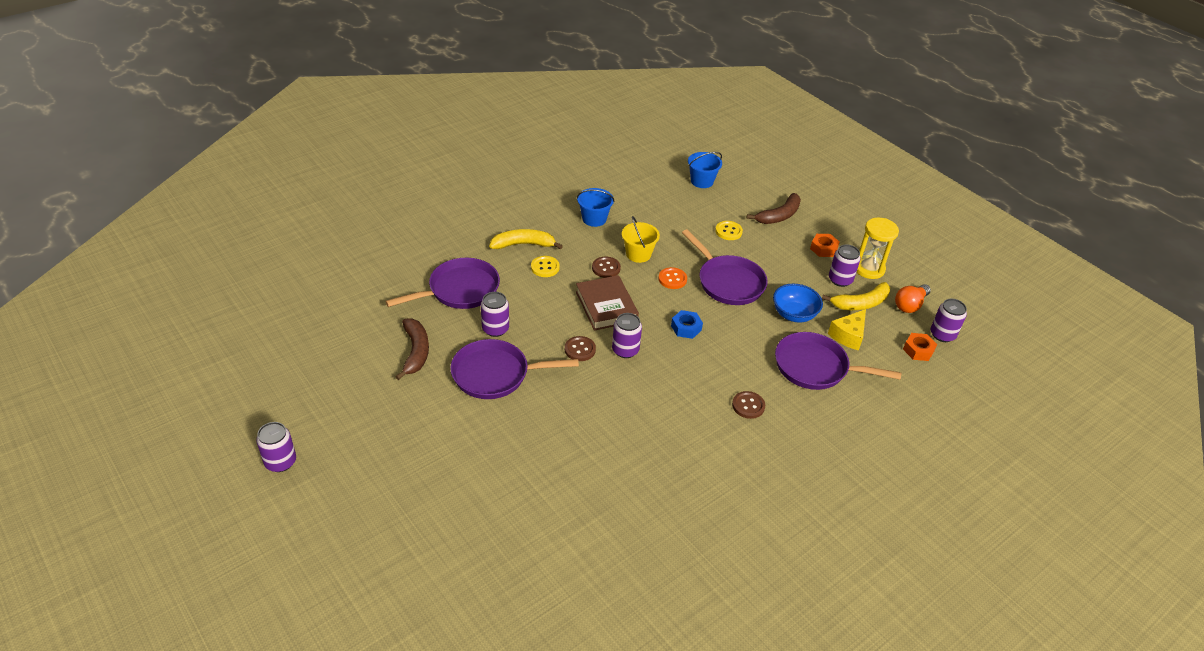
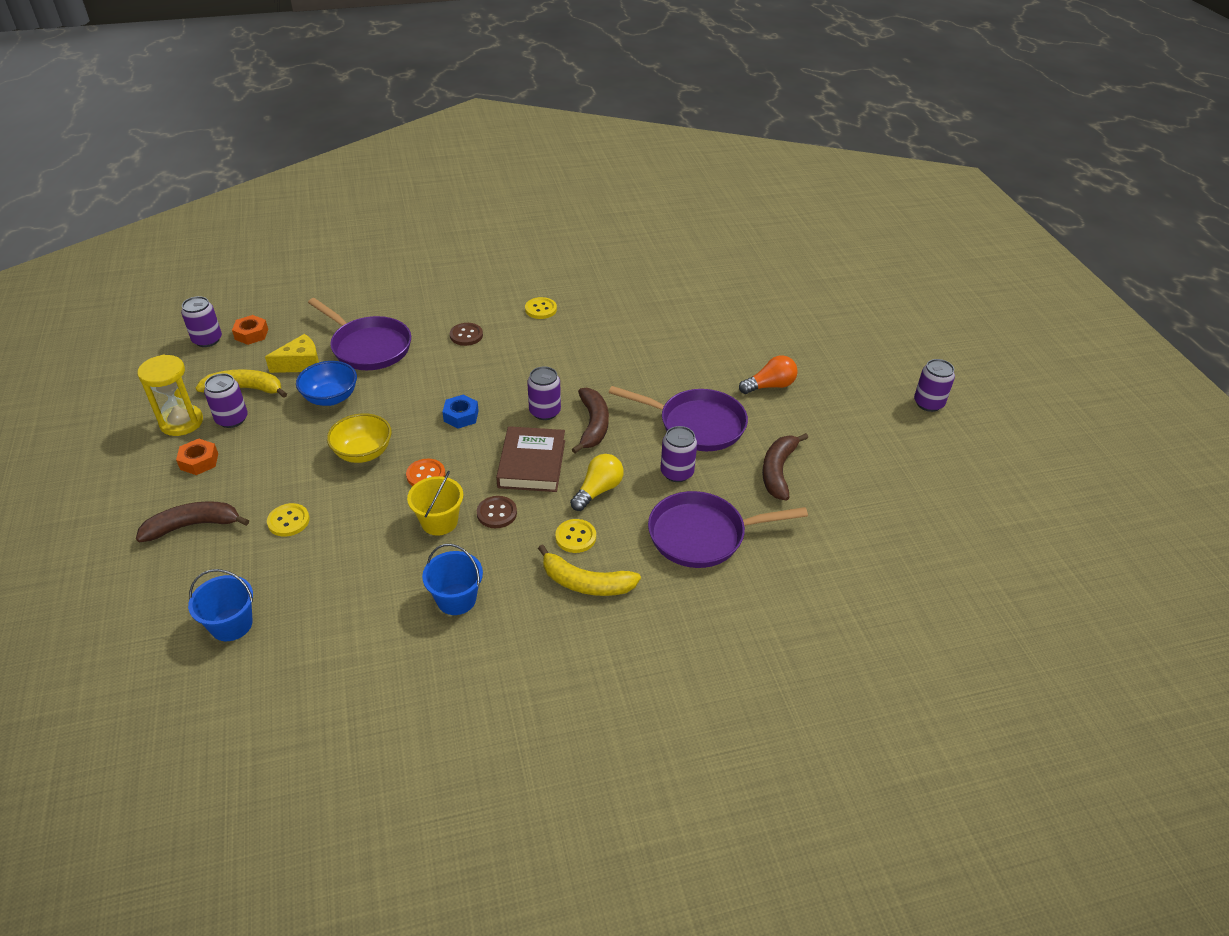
camera: 155 degrees left, 0 degrees up
brown button [565,336,596,361] -> brown banana [572,388,609,453]
purple pan [682,229,768,305] -> yellow bowl [327,413,392,463]
orange light bulb [895,284,931,313] -> orange light bulb moved to [739,355,798,394]
none -> yellow button [525,297,557,319]
none -> yellow light bulb [570,454,624,511]

